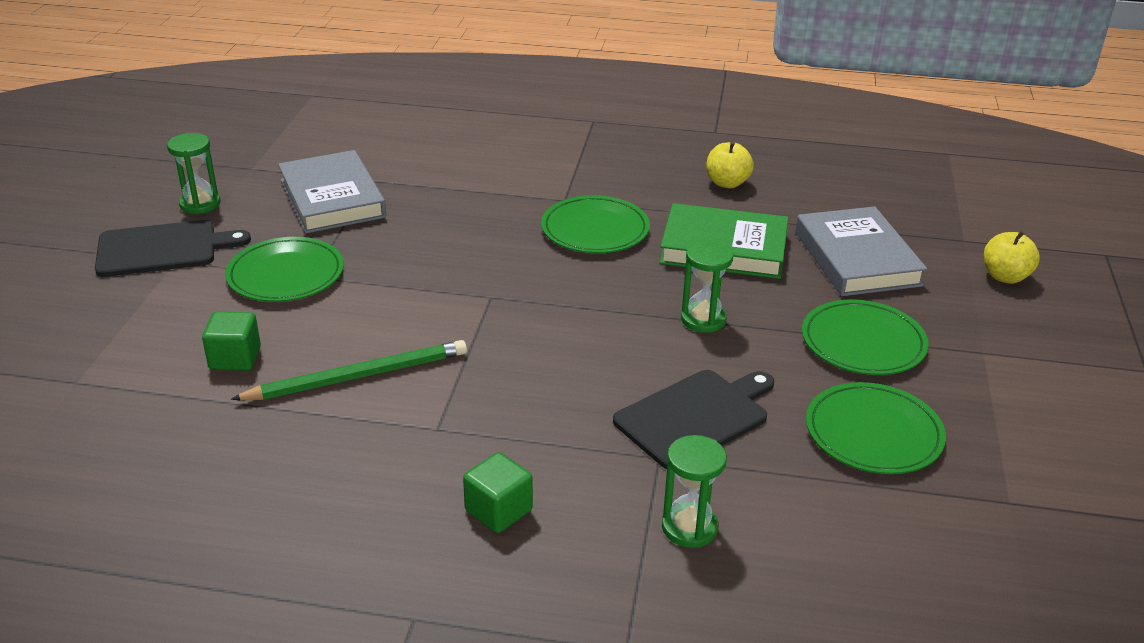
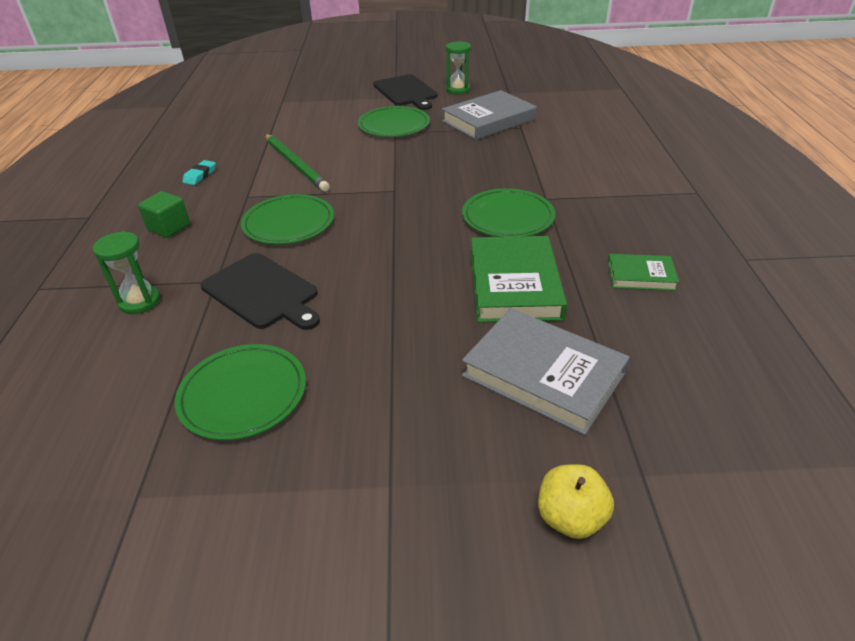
camera: 80 degrees right, 5 degrees up
green cube [202,312,261,371] -> none
green hourglass [681,241,733,333] -> none
yellow apple [706,141,754,188] -> green book [608,254,679,291]
grey book [796,206,927,296] -> grey book turned 60 degrees clockwise [462,308,630,435]
green plate [802,299,929,375] -> green plate moved to [241,194,334,244]
none -> turquoise eraser [182,160,216,185]

